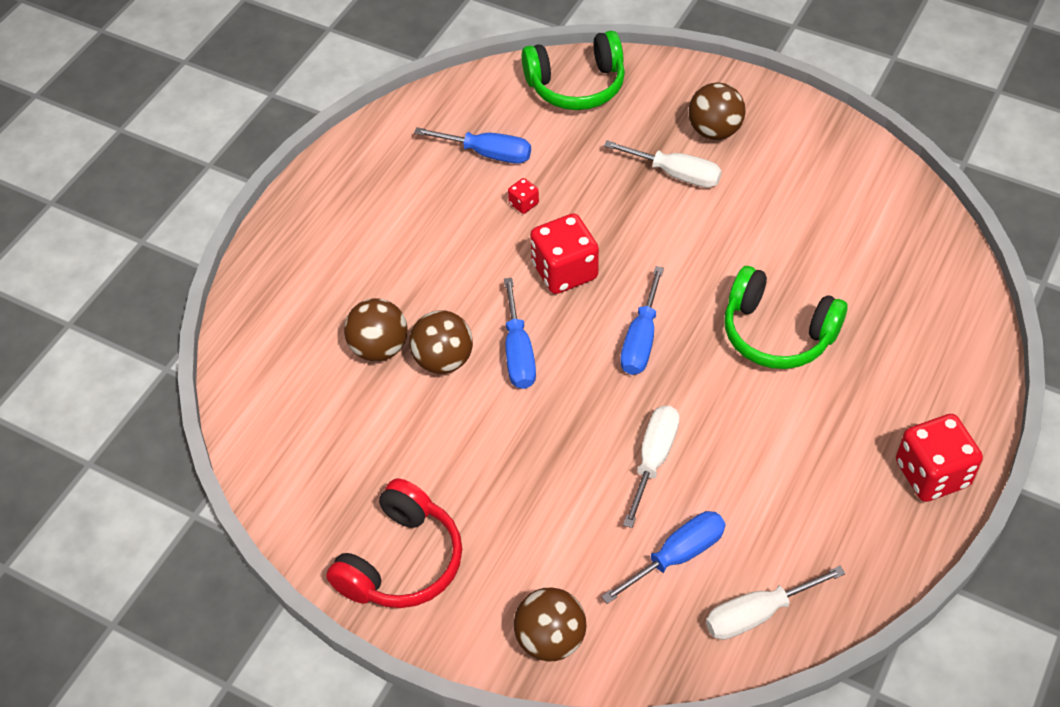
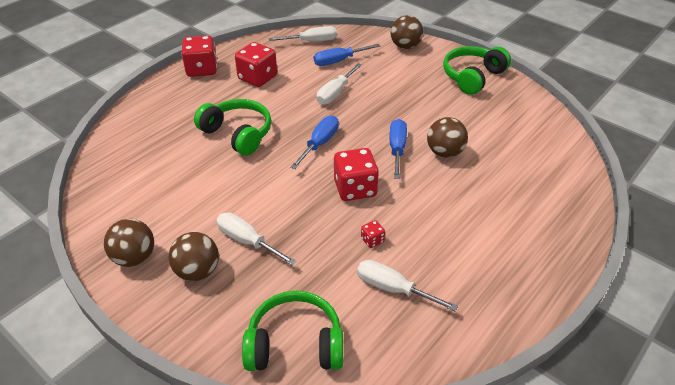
camera: 170 degrees left, 10 degrees down
red headphones [326,478,462,608] -> green headphones [443,46,511,95]
brown ball [344,298,407,362] -> brown ball moved to [104,219,154,267]
blue screwdriver [414,127,531,164] -> white screwdriver [357,260,458,312]
none -> red dice [235,42,277,87]

